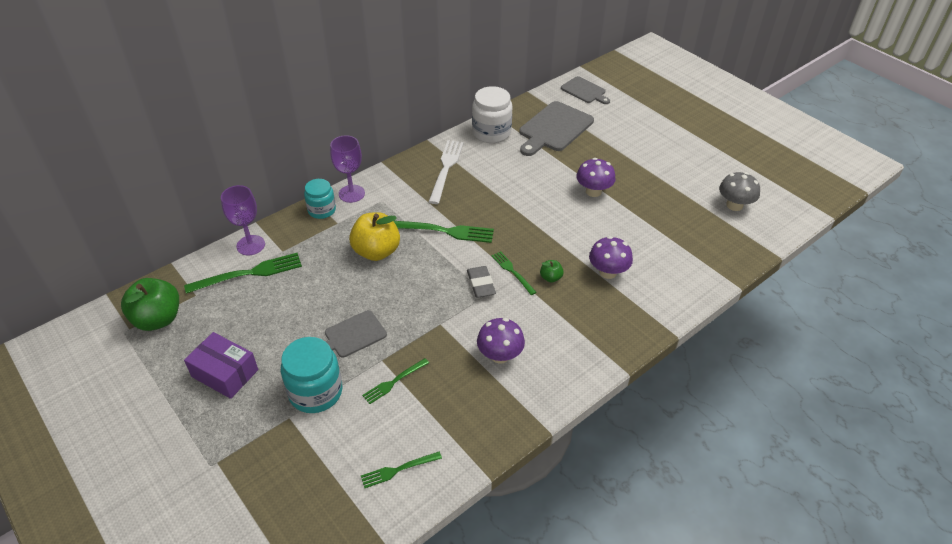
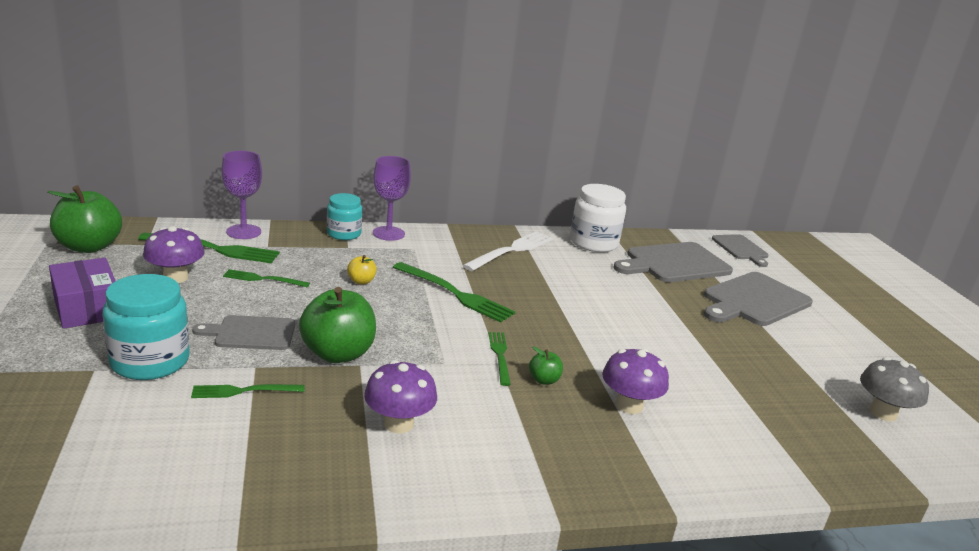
camera: 25 degrees right, 20 degrees down
yellow apple [349,212,400,261] -> yellow apple [347,255,377,284], size x0.46
green fork [361,451,442,488] -> green fork moved to [223,269,310,287]
grey eraser [467,266,496,298] -> none
purple mushroom [576,158,616,197] -> purple mushroom moved to [143,226,205,283]
none -> green apple [299,287,376,363]
none -> grey cutting board [704,272,813,326]

